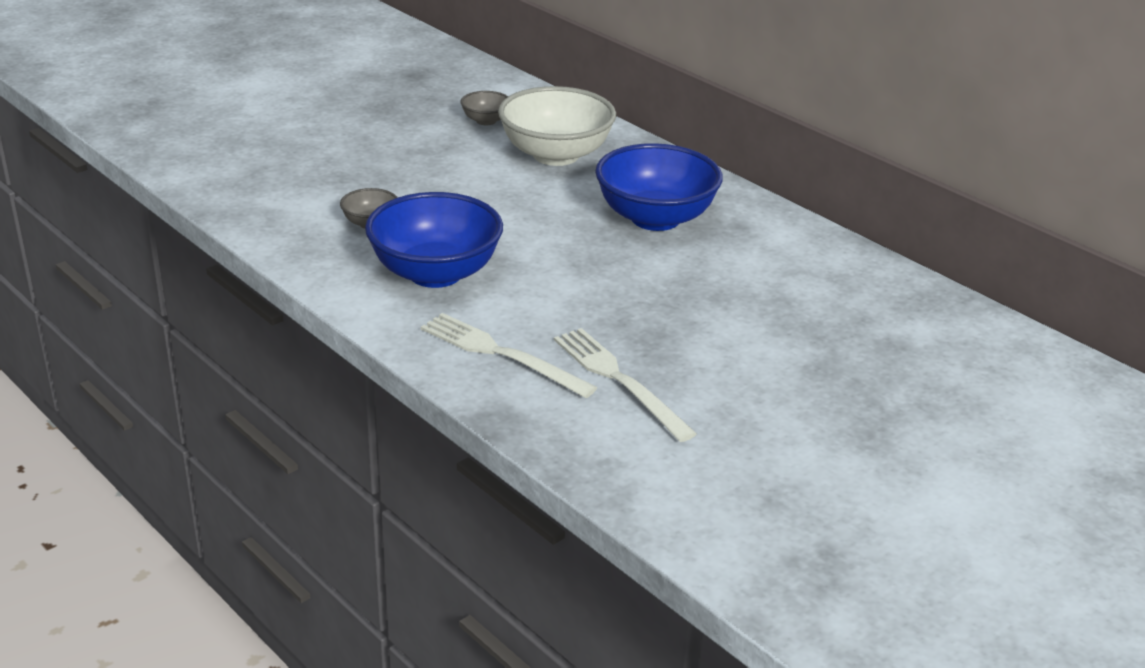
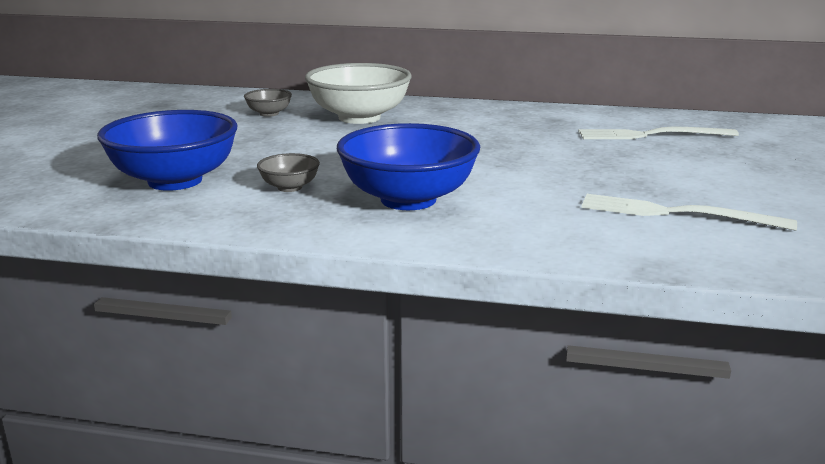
camera: 35 degrees left, 10 degrees down
white fork [421,313,597,398] -> white fork moved to [578,127,739,139]
blue bowl [595,143,723,231] -> blue bowl moved to [97,110,238,191]

